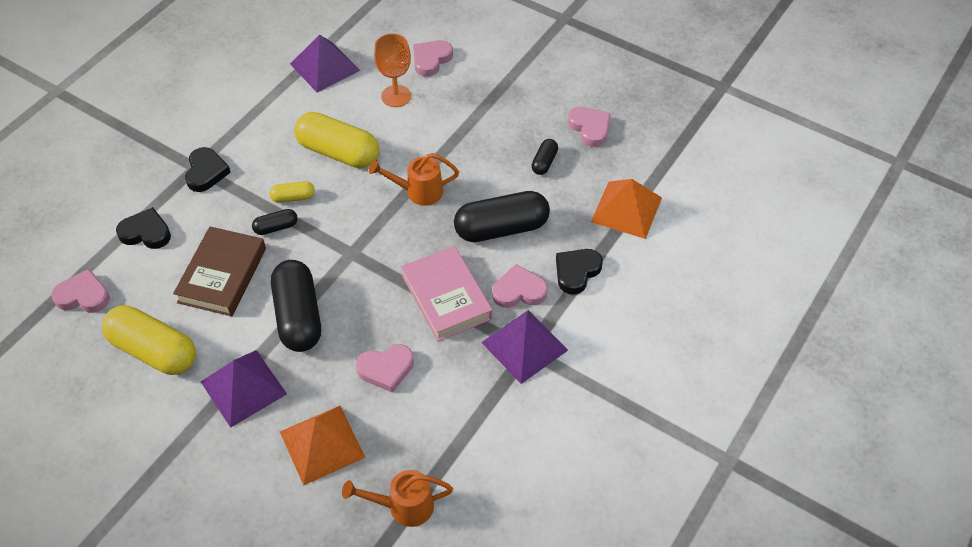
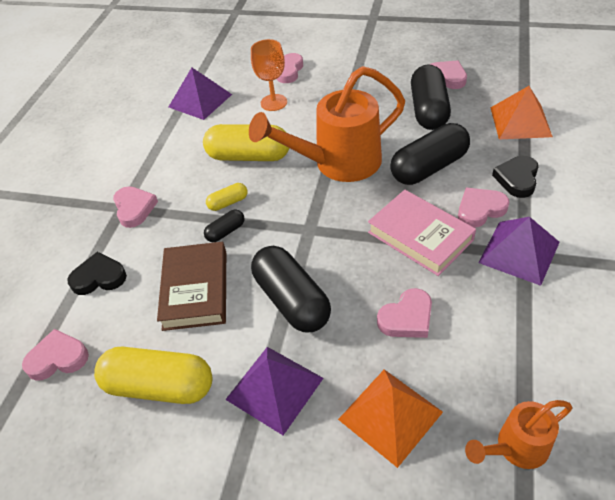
camera: 15 degrees left, 5 degrees down
black heart [185,147,231,192] -> pink heart [113,186,158,228]
orange watering can [369,153,459,206] -> orange watering can [249,66,405,182], size x1.92
black capsule [532,139,558,175] -> black capsule [411,64,451,130], size x2.12

